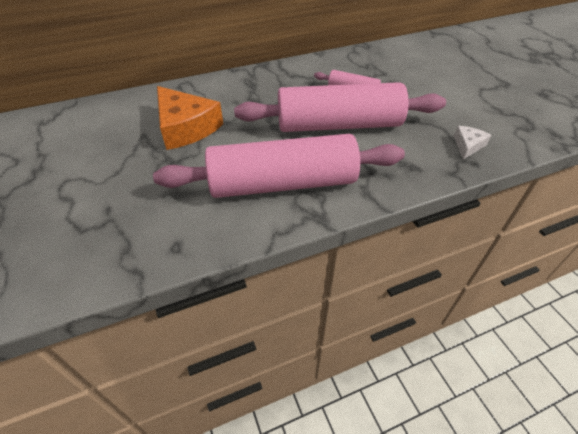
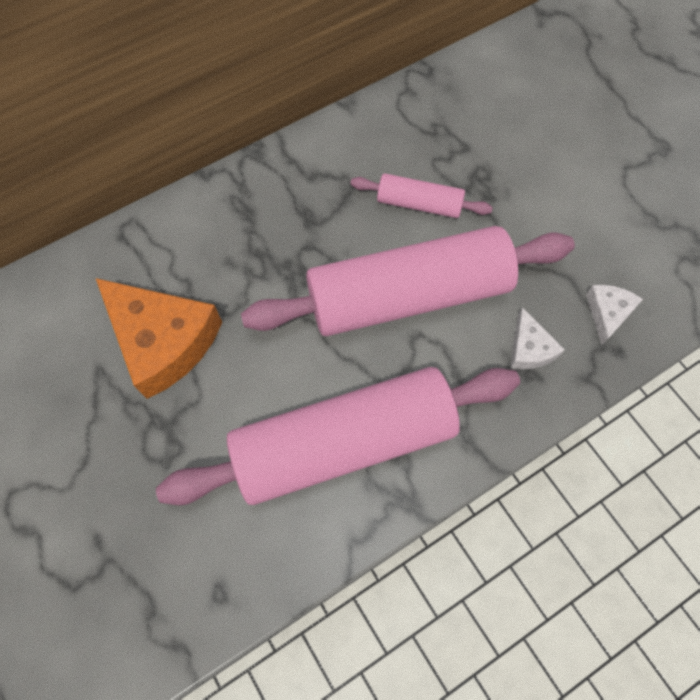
camera: 10 degrees left, 20 degrees up
none -> white cheese [510,307,565,369]

